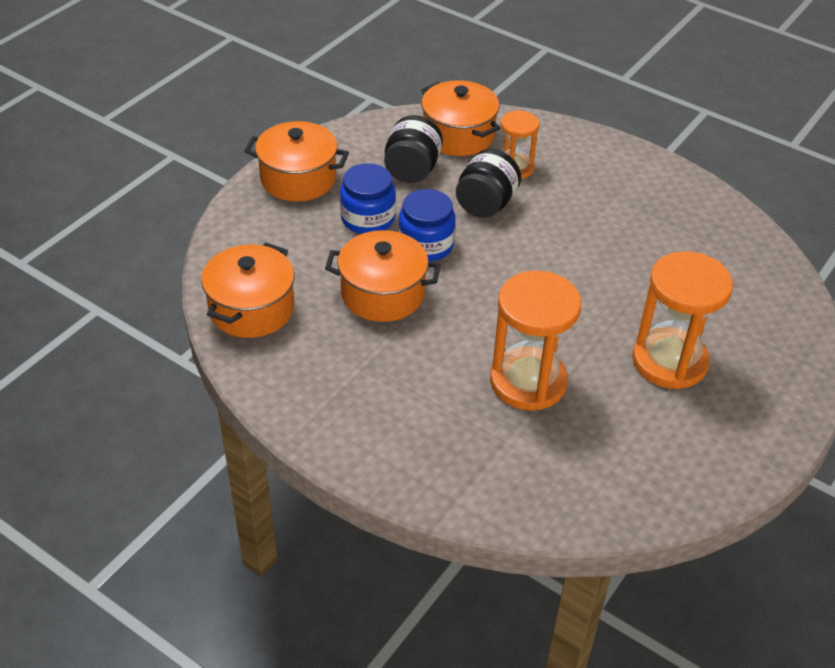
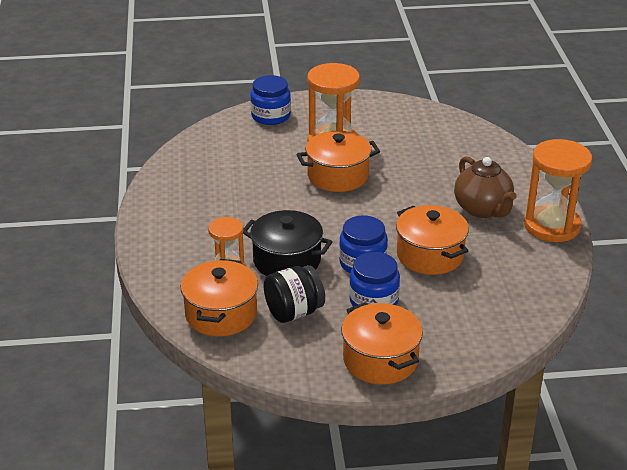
camera: 130 degrees left, 10 degrees down
orange pot [201,242,295,338] -> orange pot moved to [296,131,380,192]
black jar [456,149,521,218] -> black pot [243,210,332,276]
orange hourglass [490,270,581,411] -> orange hourglass moved to [524,139,592,242]
none -> blue jar [250,75,291,125]
none -> brown teapot [454,156,517,218]

